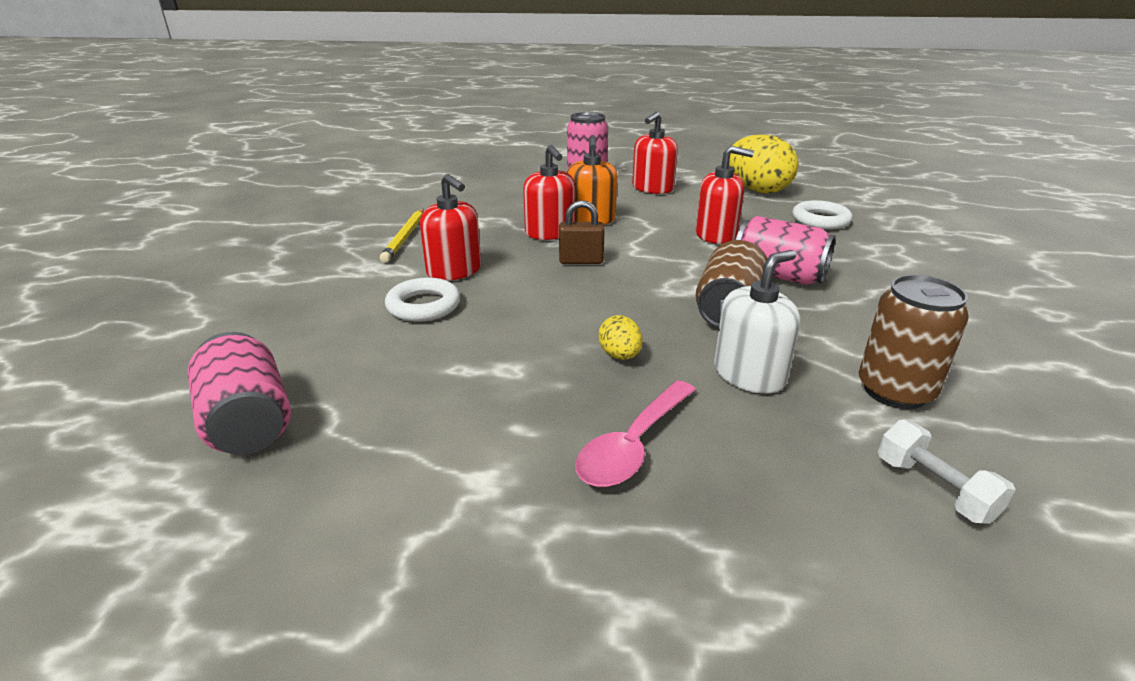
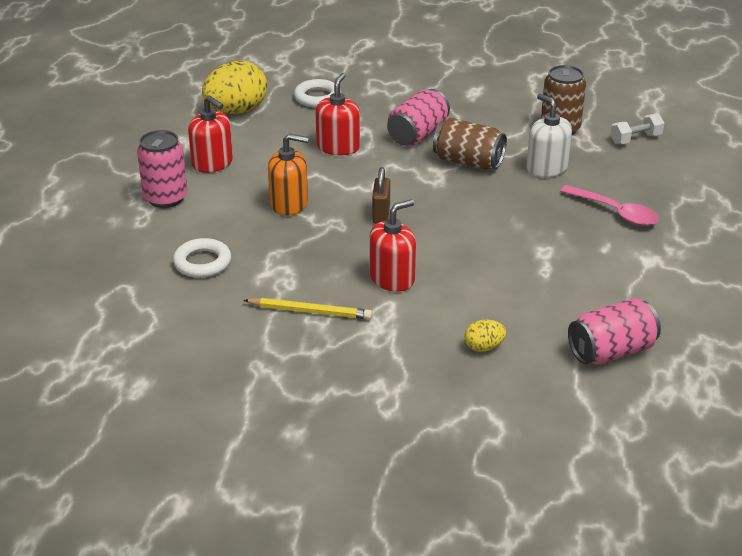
camera: 85 degrees left, 5 degrees up
white ring [385,277,460,322] -> white ring moved to [173,238,231,278]
red soap dispenser [523,145,575,240] -> none
yellow egg [598,315,643,360] -> yellow egg moved to [464,320,506,352]

